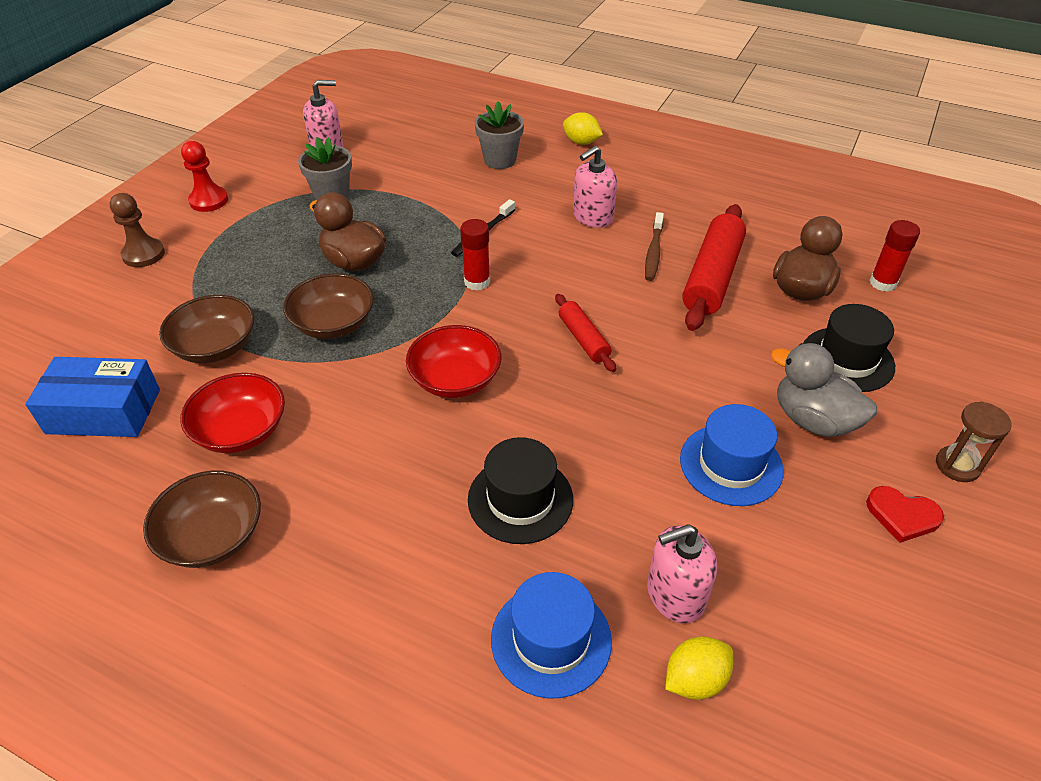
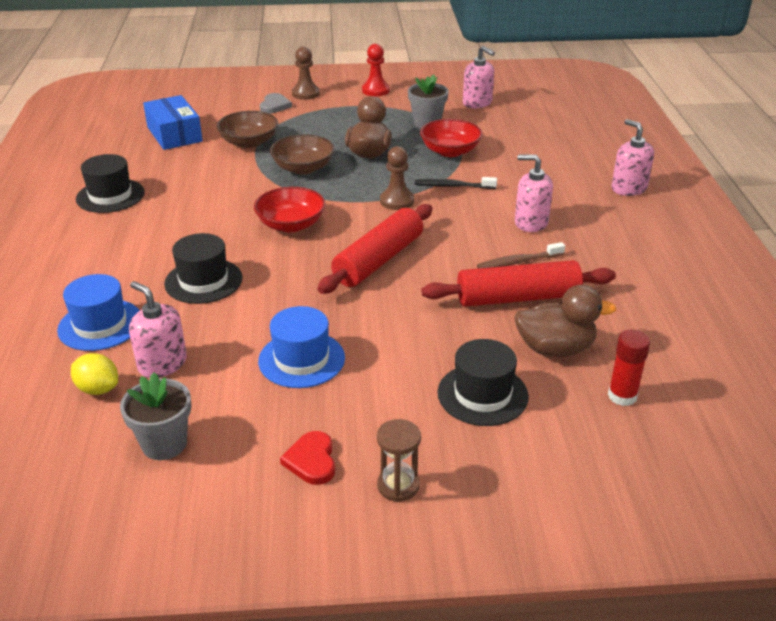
camera: 60 degrees right, 10 degrees down
brown bowl [143,470,261,568] -> black hat [76,154,145,213]
red bowl [181,373,285,453] -> red bowl moved to [420,119,482,157]
red glue stick [460,219,490,291] -> brown pawn [380,146,414,210]
grey flower pot [475,101,524,169] -> grey flower pot moved to [120,372,191,460]
red rolling pin [555,294,616,372] -> red rolling pin [317,204,432,294], size x1.82
yellow lemon [563,112,603,145] -> pink soap dispenser [612,119,654,196]
grey duck [771,343,877,437] -> none
none -> grey heart [260,93,292,114]

